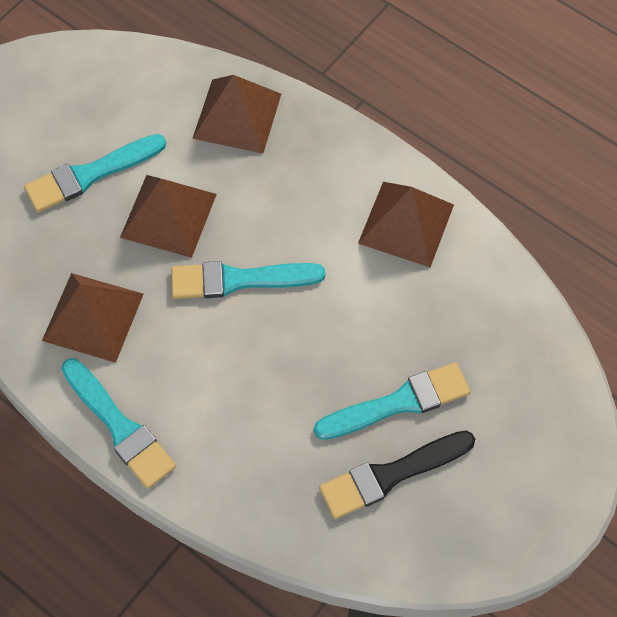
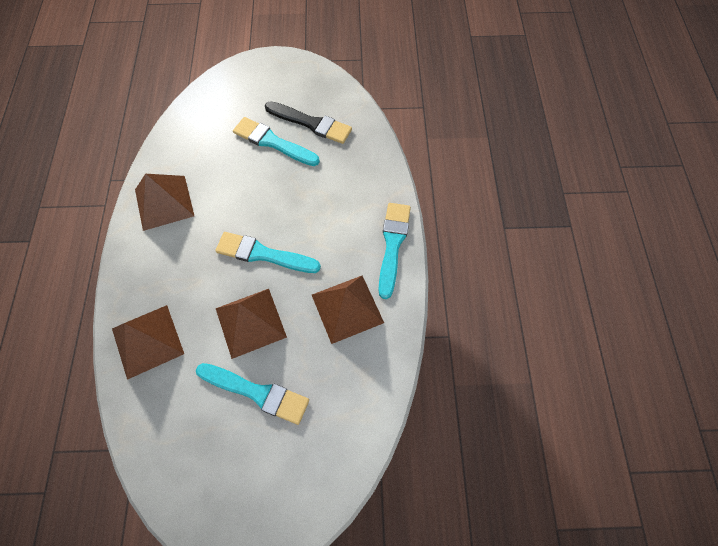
camera: 130 degrees left, 0 degrees up
turquoise brush [171,261,325,299] -> turquoise brush turned 150 degrees clockwise [215,232,321,273]

